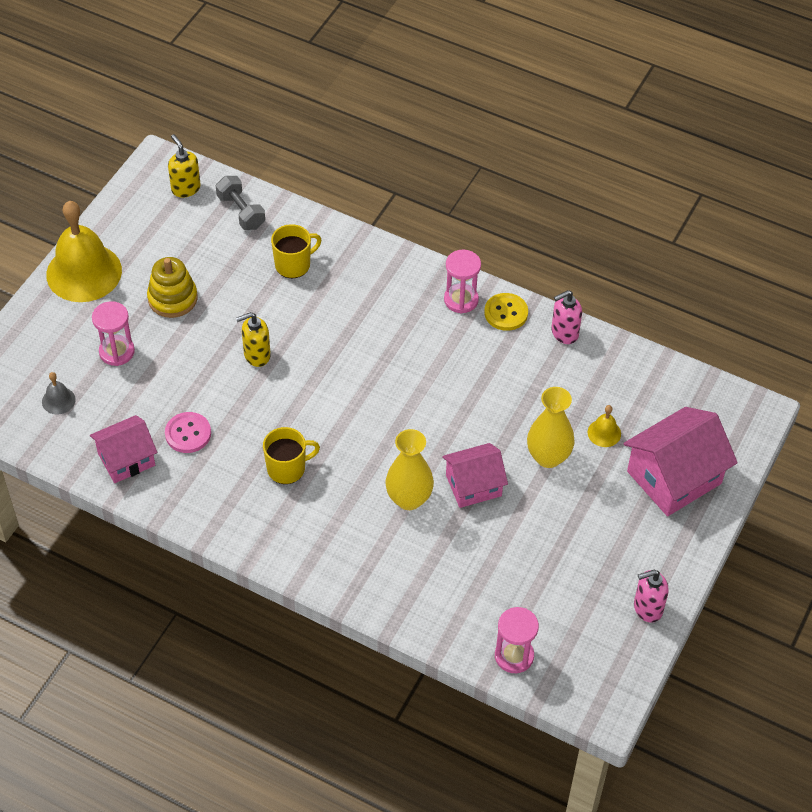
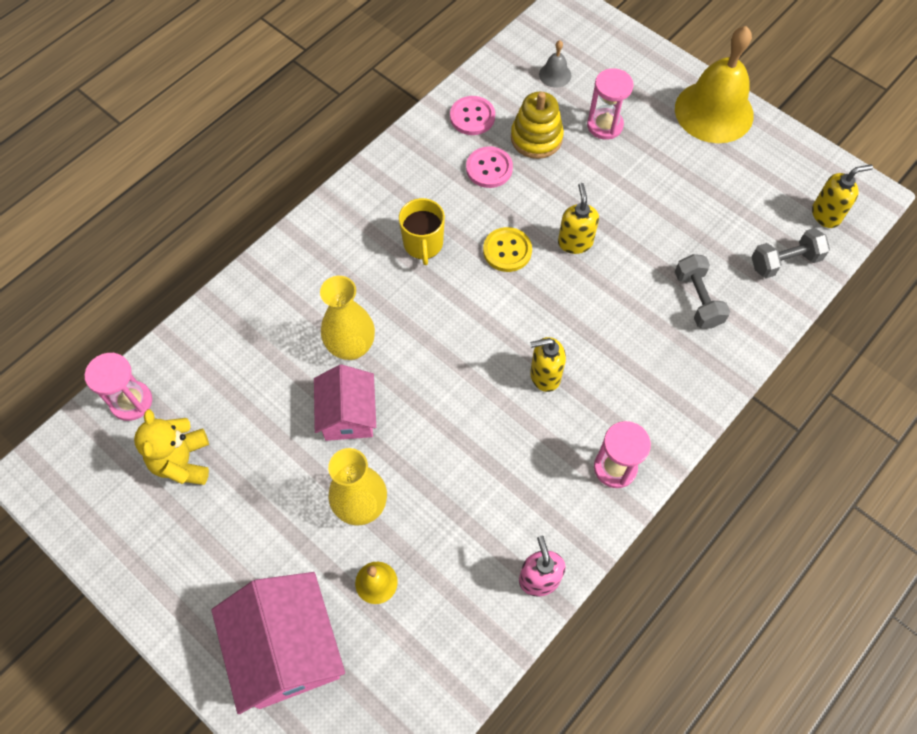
camera: 105 degrees right, 10 degrees up
pink house [90,415,157,483] -> pink button [450,96,495,135]
yellow stacking toy [147,257,198,318] -> yellow stacking toy moved to [511,91,564,159]
yellow mug [271,224,321,278] -> grey dumbbell [675,254,730,329]
yellow button [484,293,528,331] -> yellow button moved to [483,227,532,272]
pink soap dispenser [634,570,669,623] -> none
none -> yellow teddy bear [134,409,209,485]
none -> yellow soap dispenser [530,337,566,392]

